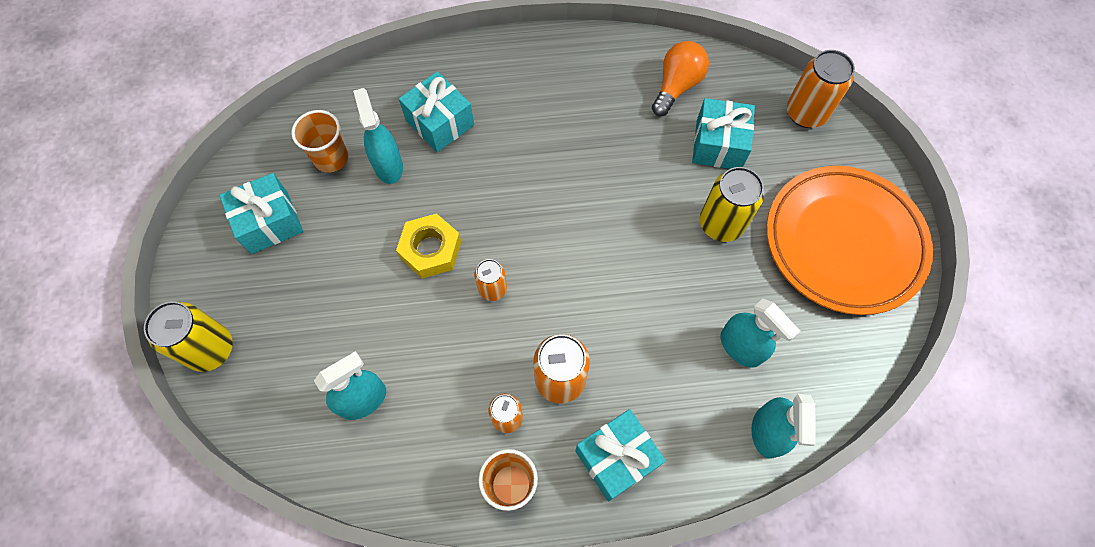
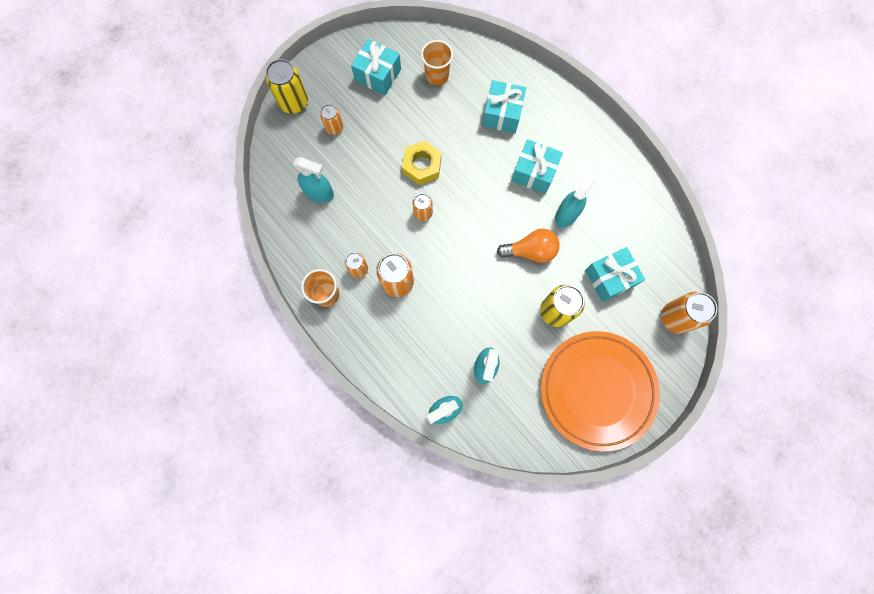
camera: 55 degrees right, 10 degrees up
turquoise spray bottle [353,88,403,184] -> turquoise spray bottle moved to [555,171,597,227]
turquoise gift [575,409,666,502] -> turquoise gift moved to [511,139,563,194]
orange light bulb [652,41,709,116] -> orange light bulb moved to [497,229,560,263]
none -> orange can [320,104,343,135]

